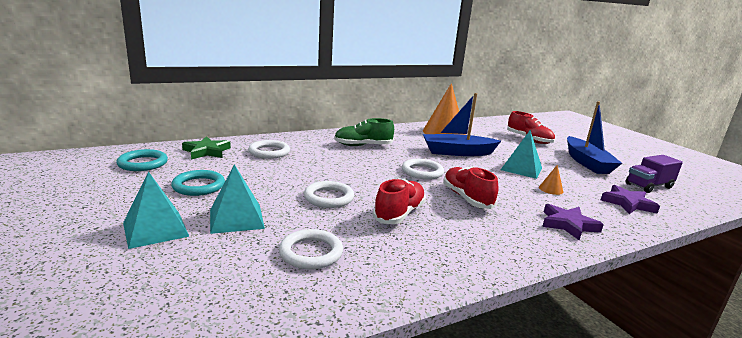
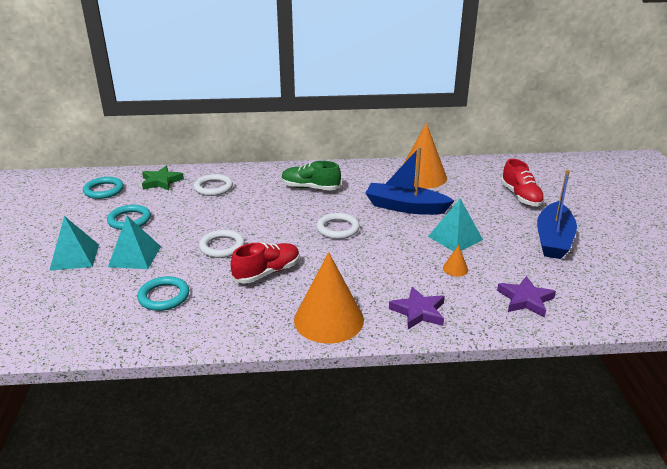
camera: 25 degrees right, 10 degrees up
white ring [279,229,343,269] -> turquoise ring [137,276,189,311]
red shoe [443,166,498,209] -> none
purple truck [626,155,683,193] -> none
none -> orange cone [294,252,364,344]

